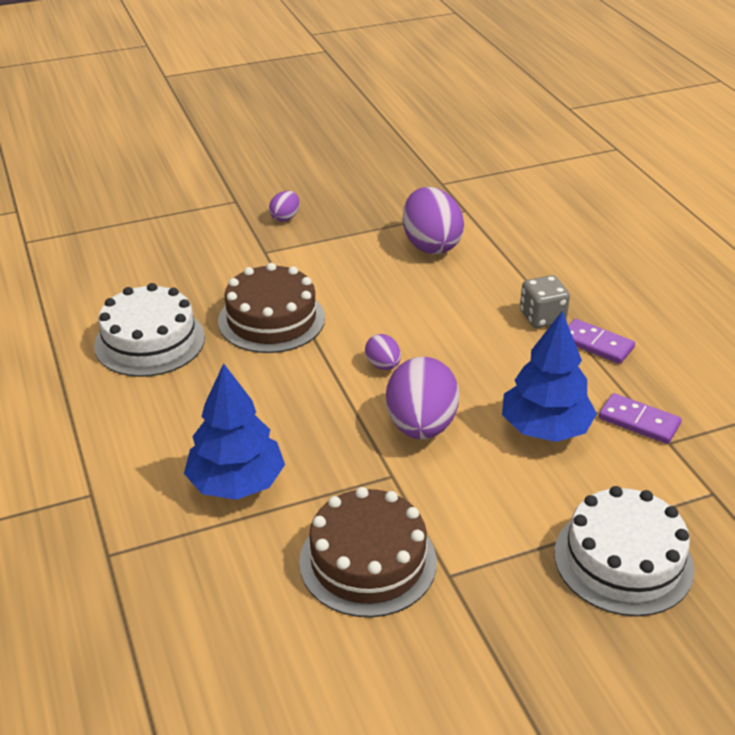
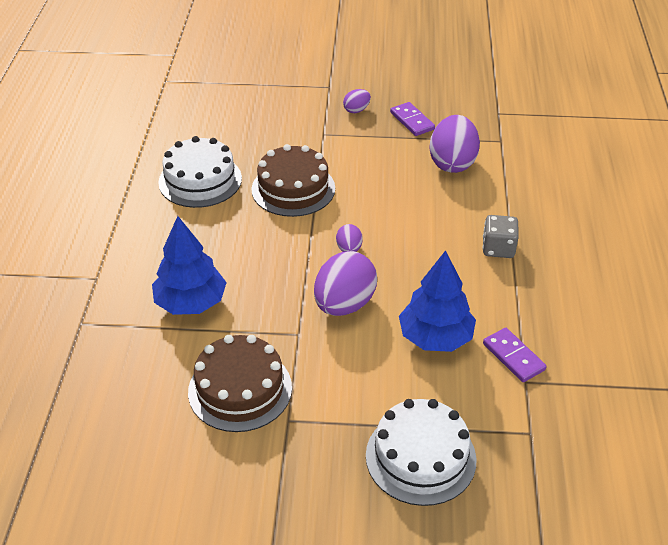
camera: 25 degrees right, 5 degrees up
purple domino [568,319,635,364] -> purple domino moved to [390,102,435,136]

